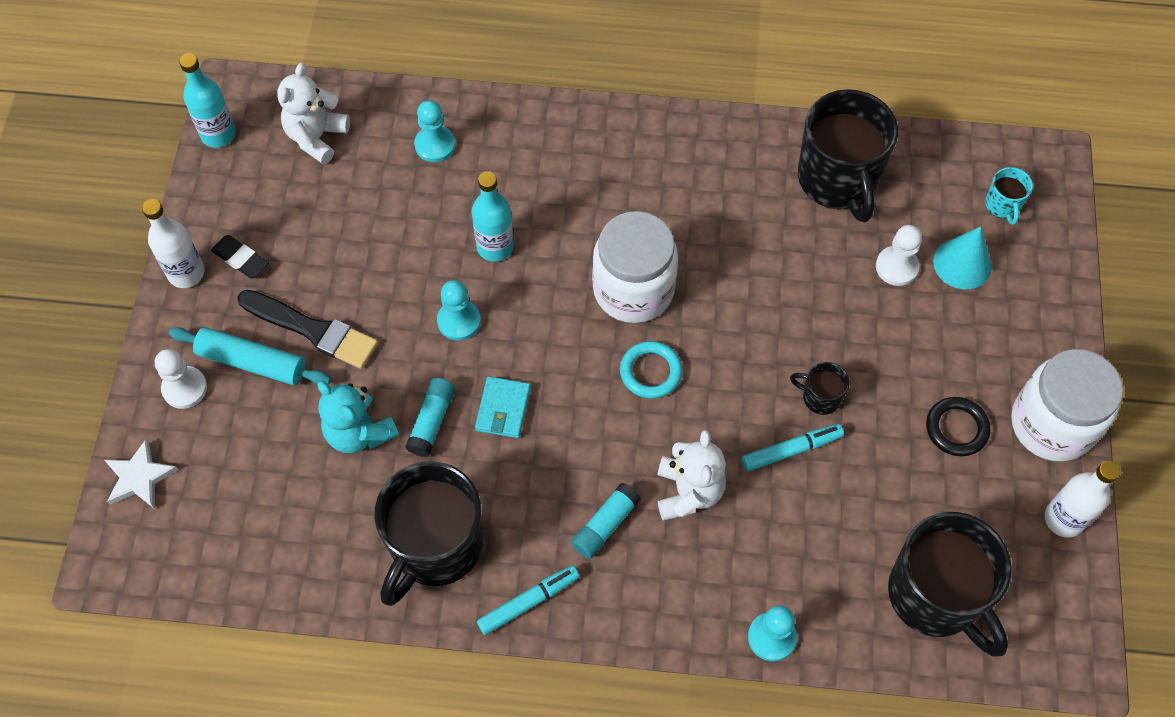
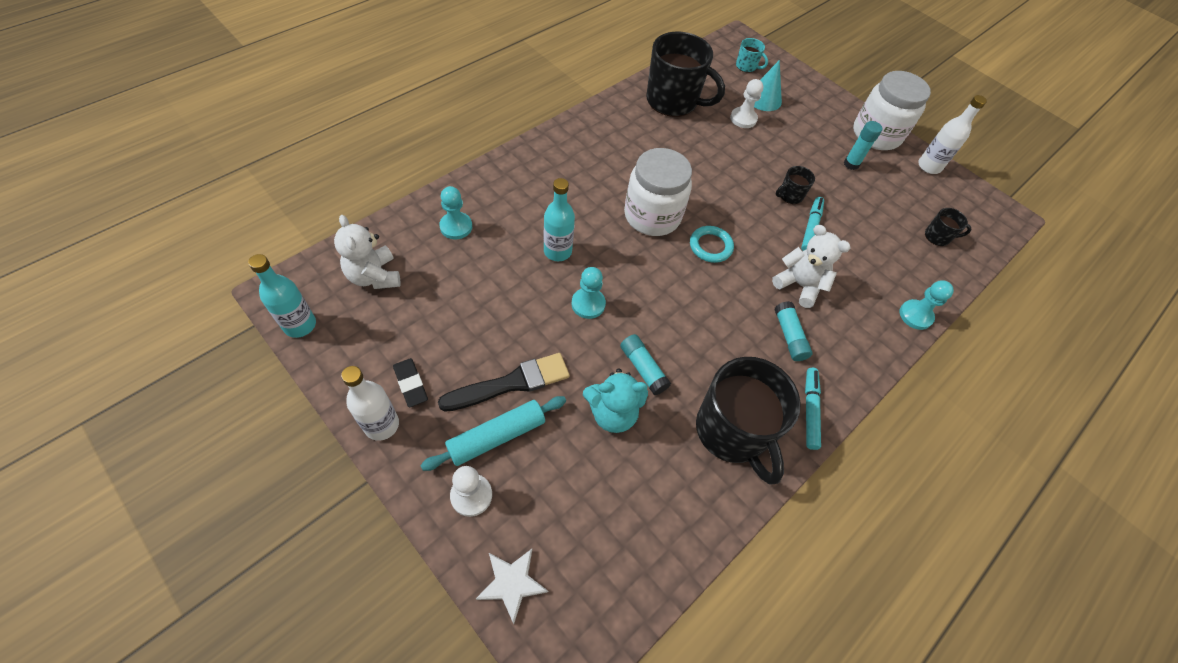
camera: 55 degrees left, 5 degrees down
black eraser [211,235,269,279] -> black eraser turned 75 degrees clockwise [393,358,428,408]
turquoise wallet [475,376,531,438] -> none
black mug [888,512,1012,657] -> black mug [925,208,972,246], size x0.44
black ring [926,397,990,456] -> turquoise glue stick [844,121,882,170]

